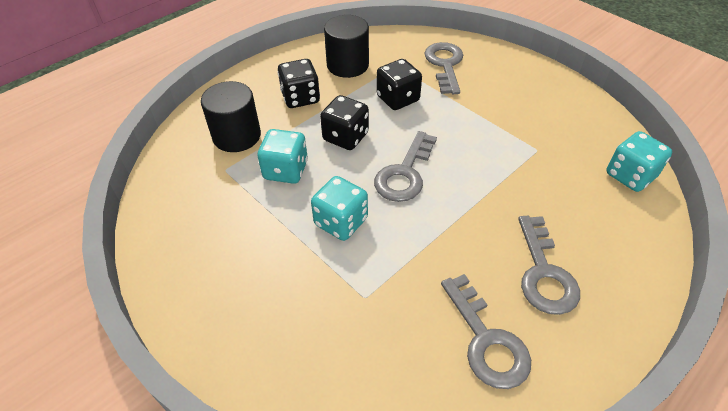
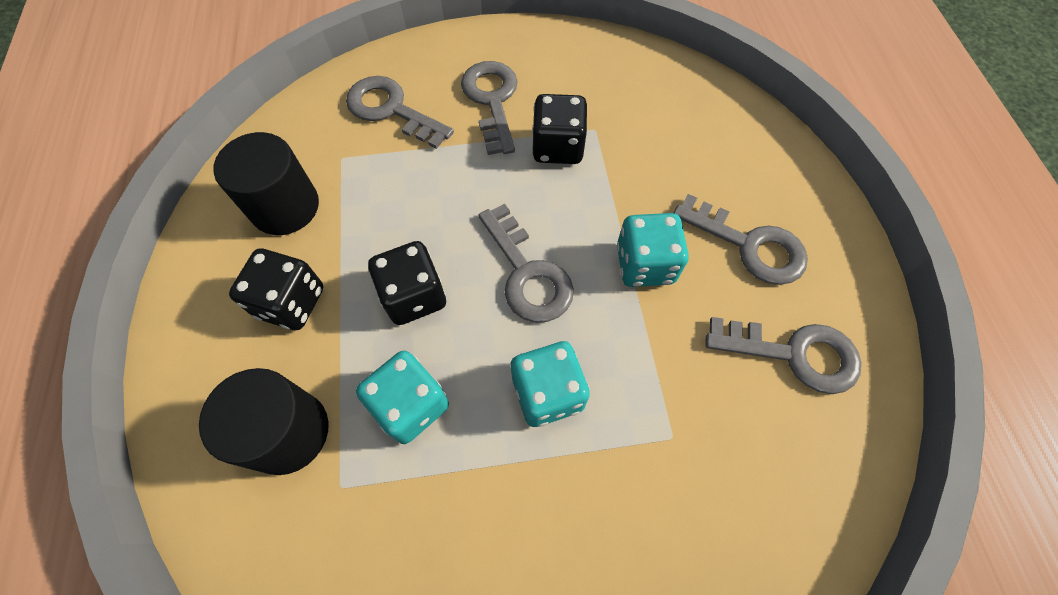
camera: 55 degrees left, 15 degrees up
black dice [376,59,422,110] -> black dice moved to [532,94,587,164]
turquoise dice [606,131,672,192] -> turquoise dice moved to [617,213,689,287]
none -> grey key [461,61,518,155]

